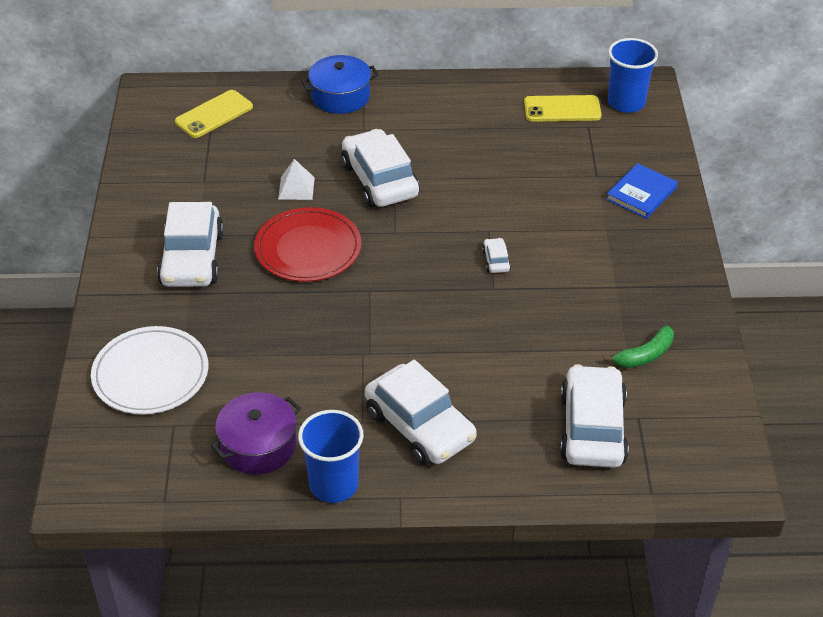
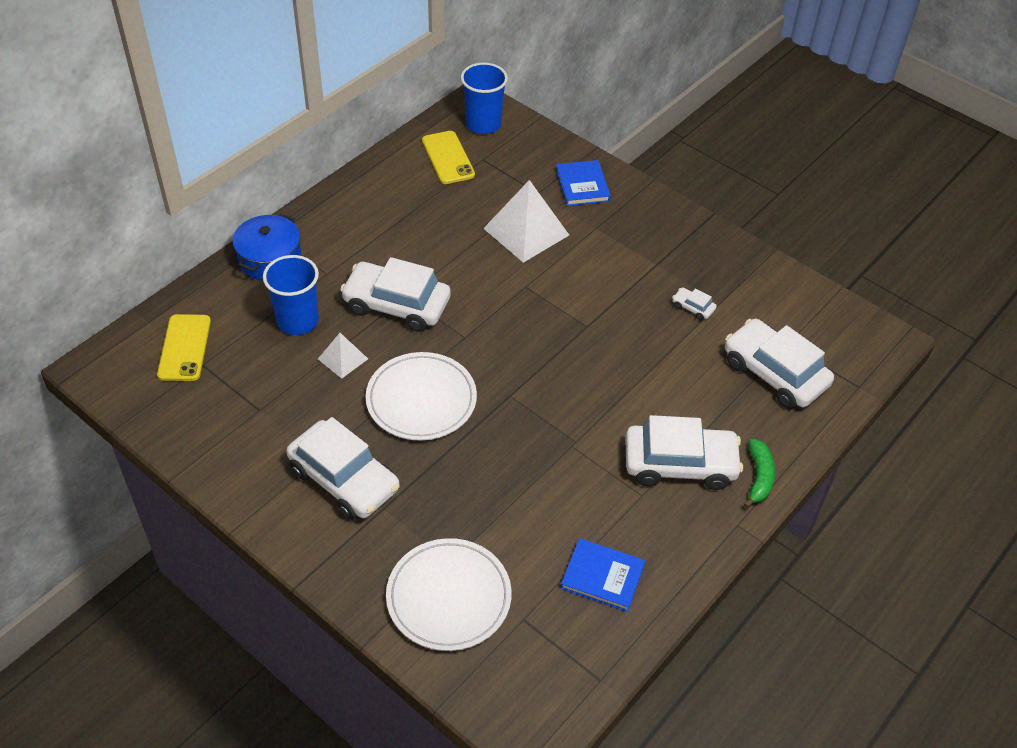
camera: 50 degrees left, 5 degrees up
purple pot [211,392,301,475] -> blue book [561,538,645,612]
red plate [254,207,361,282] -> white plate [366,352,477,440]
blue cup [298,410,364,503] -> blue cup moved to [263,255,319,335]
white car [482,238,511,273] -> white car moved to [672,287,717,321]
yellow phone [524,95,602,122] -> yellow phone turned 60 degrees counterclockwise [422,131,475,184]
green banana [603,326,674,368] -> green banana moved to [744,438,775,508]
none -> white pyramid [483,180,569,263]

